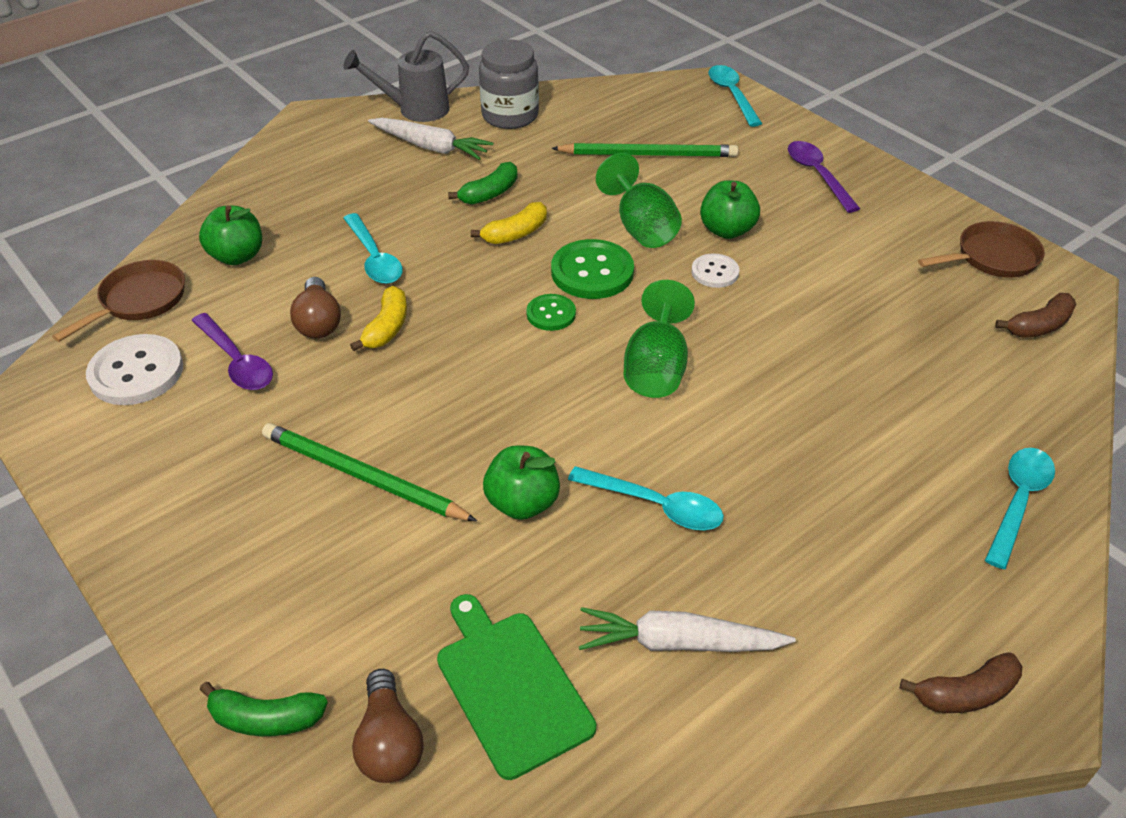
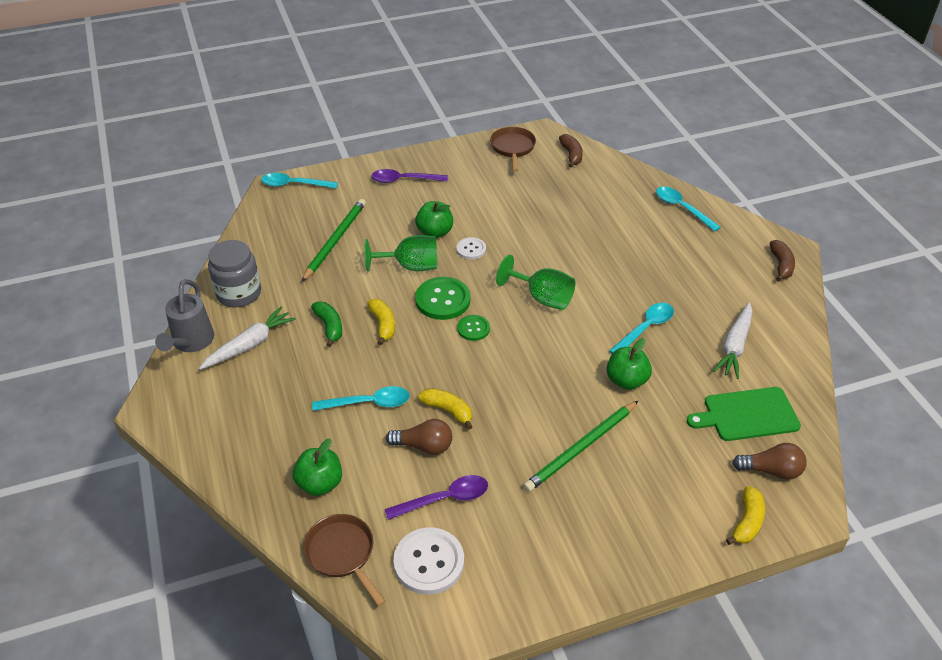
camera: 70 degrees left, 0 degrees up
green banana [200,682,328,736] -> yellow banana [726,486,765,545]

